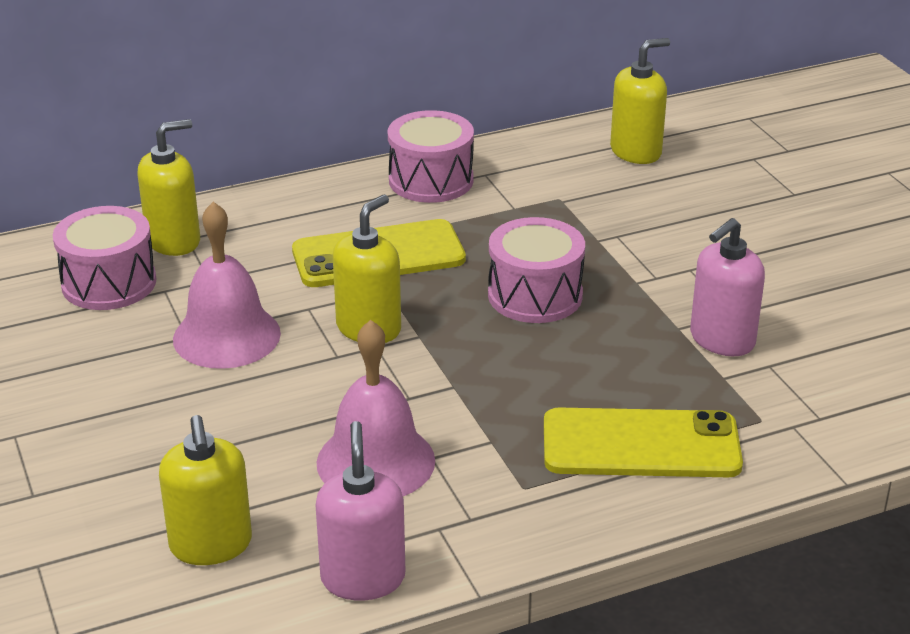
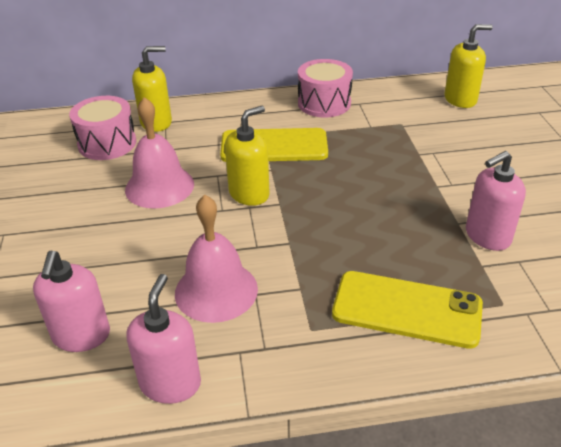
camera: 15 degrees right, 5 degrees up
yellow soap dispenser [159,415,252,565] -> pink soap dispenser [33,251,110,352]
pink drum [488,217,585,323] -> none

